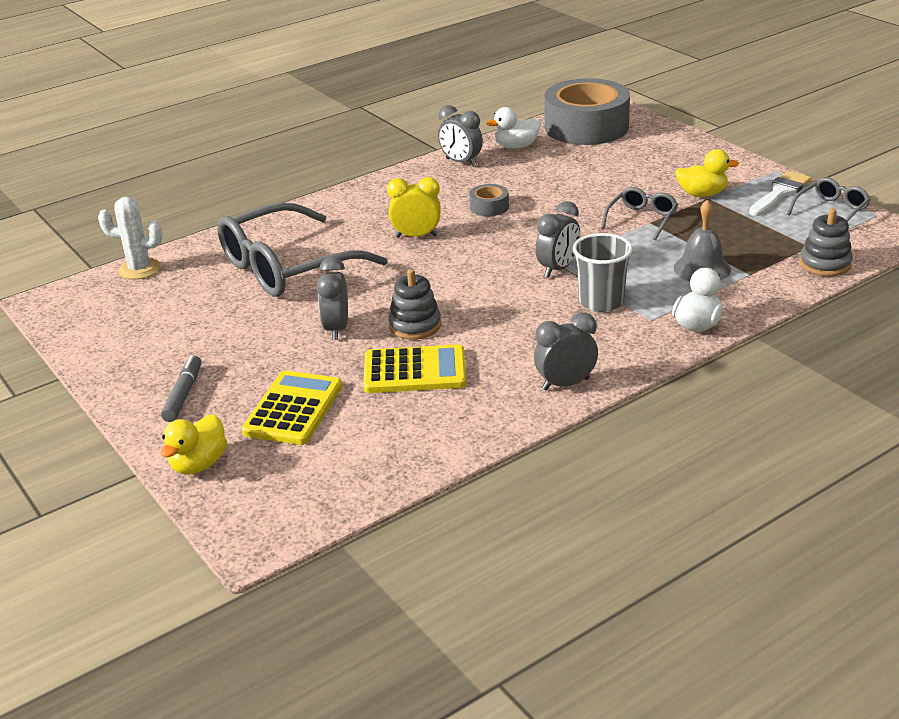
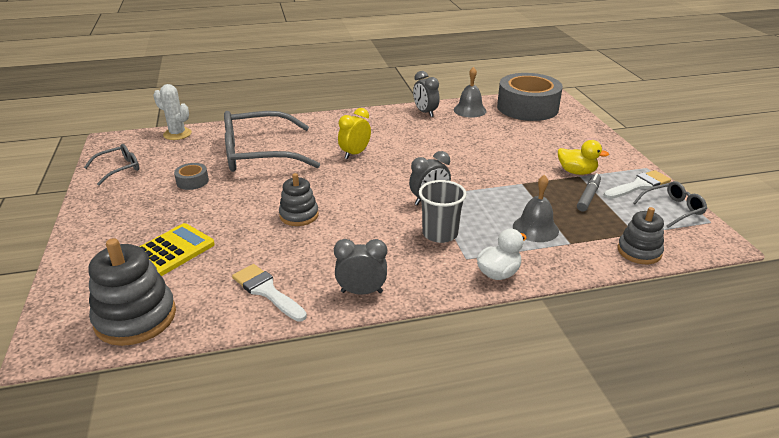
camera: 20 degrees right, 0 degrees up
yellow duck [160,414,227,475] -> none
grey marker [161,355,201,422] -> grey marker moved to [577,173,601,212]
grey clock [316,257,348,340] -> none
yellow calculator [364,344,466,393] -> none
yellow clock [387,177,441,238] -> yellow clock turned 75 degrees counterclockwise [338,108,371,159]
grey tape [469,184,509,216] -> grey tape moved to [174,163,209,190]
white duck [487,107,541,149] -> grey bell [454,67,487,118]
grey glasses [601,187,678,240] -> grey glasses moved to [84,144,139,186]
none -> grey stacking toy [88,238,176,346]
none -> white brush [232,264,307,322]

